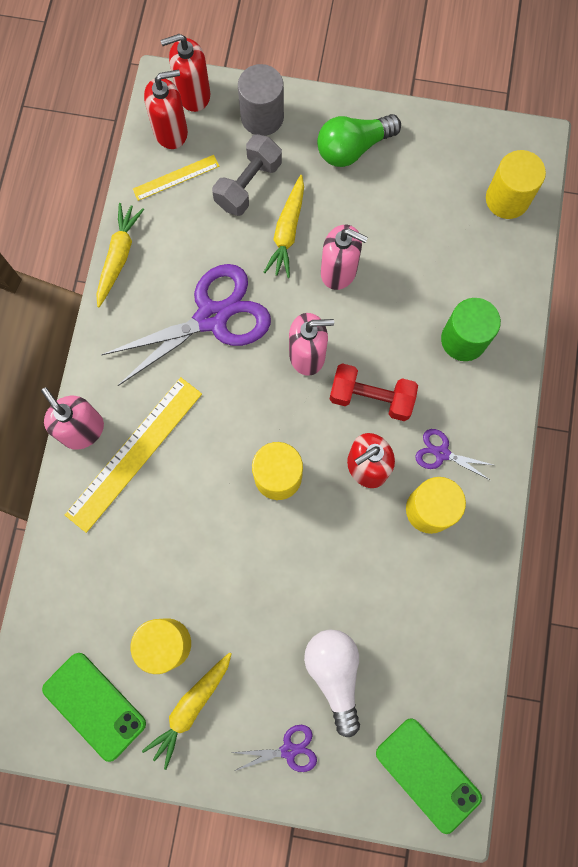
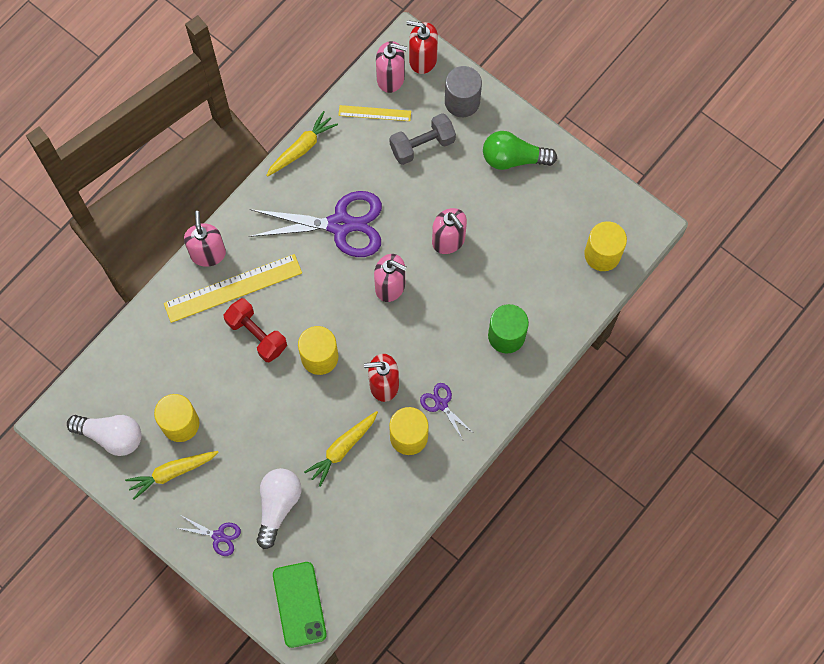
camera: 30 degrees right, 5 degrees down
green phone [42,653,146,762] -> white light bulb [67,415,142,456]
red soap dispenser [144,69,188,149] -> pink soap dispenser [376,41,407,93]
yellow carrot [264,175,304,278] -> yellow carrot moved to [304,411,378,487]
red dumbbell [330,363,418,421] -> red dumbbell moved to [223,298,287,362]

